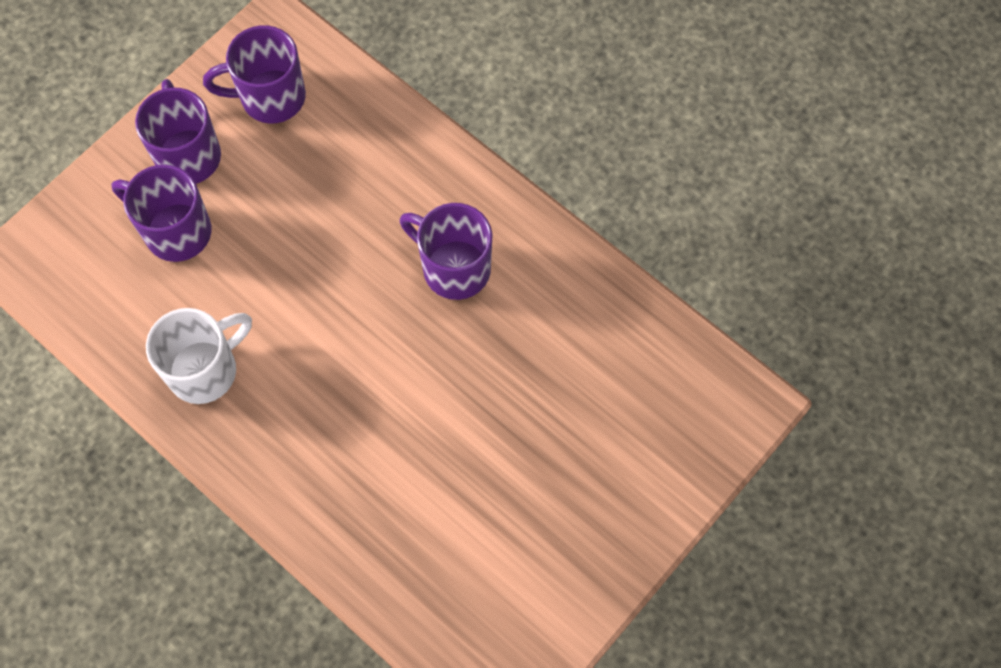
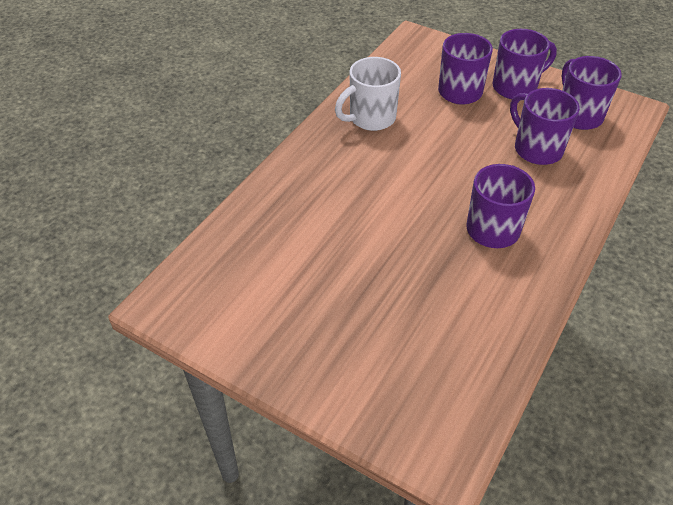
camera: 80 degrees right, 20 degrees down
white mug [146,308,252,404] -> white mug turned 105 degrees clockwise [335,57,401,131]
none -> purple mug [510,88,580,165]

